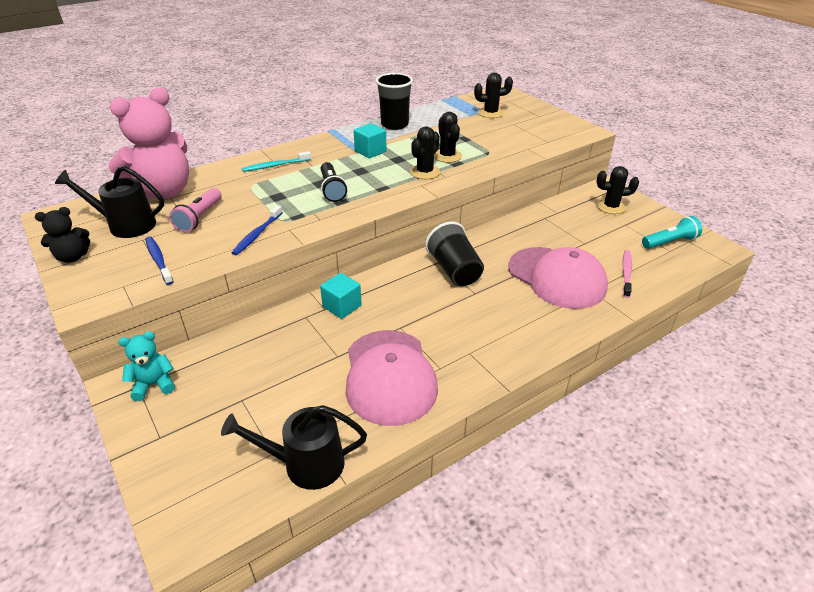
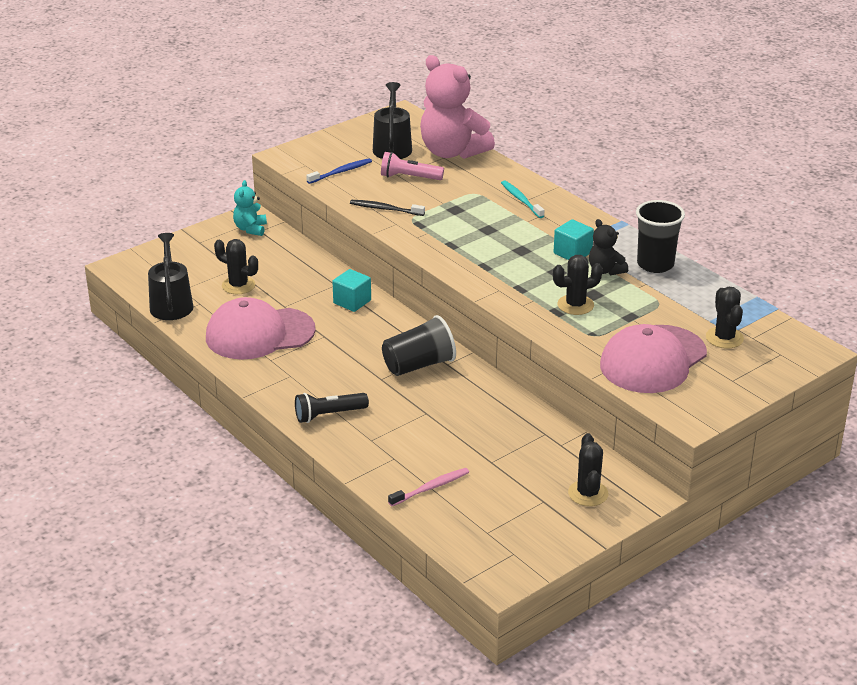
camera: 85 degrees right, 5 degrees down
black teddy bear [35,207,90,263] -> black teddy bear moved to [589,219,628,275]
turquoise teddy bear [119,332,175,401] -> turquoise teddy bear turned 150 degrees counterclockwise [233,180,267,236]
blue toothbrush [232,205,283,255] -> black toothbrush [350,200,425,216]
black flashlight [321,162,347,202] -> black flashlight moved to [295,393,369,423]
black cactus [410,126,440,179] -> black cactus moved to [214,239,258,294]
pink cap [508,247,608,309] -> pink cap moved to [600,324,707,393]
pink toothbrush [622,250,632,298] -> pink toothbrush turned 45 degrees counterclockwise [388,468,469,506]
turquoise flashlight [642,216,702,249] -> none

